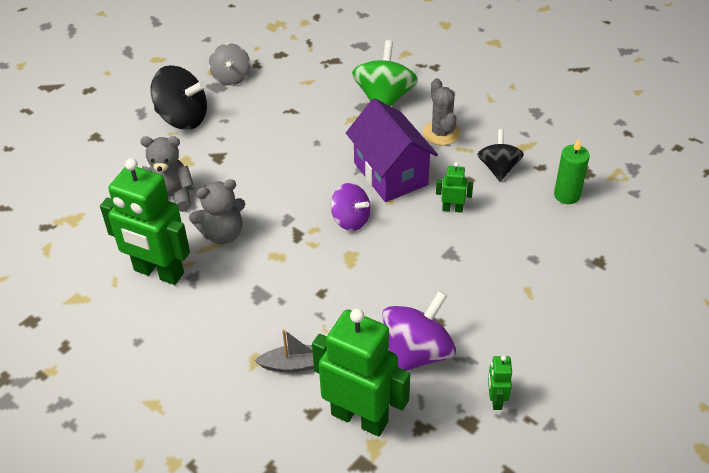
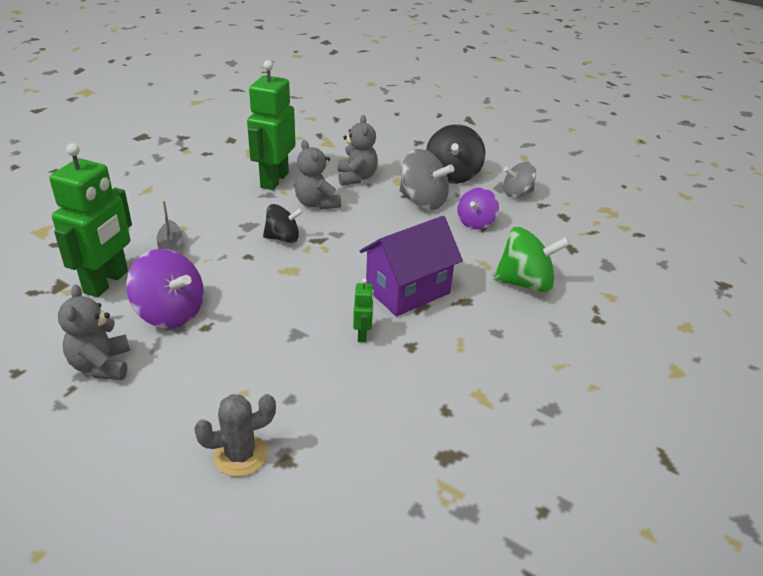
camera: 80 degrees right, 10 degrees down
purple spinning top [331,183,370,231] -> purple spinning top moved to [457,188,499,229]
grey cactus [423,78,460,145] -> grey cactus moved to [194,394,276,477]
black spinning top [477,129,524,181] -> black spinning top moved to [263,204,303,243]
green robot [488,355,512,410] -> grey teddy bear [58,285,130,380]
green candle [554,139,590,204] -> none
none -> grey spinning top [399,149,454,210]

